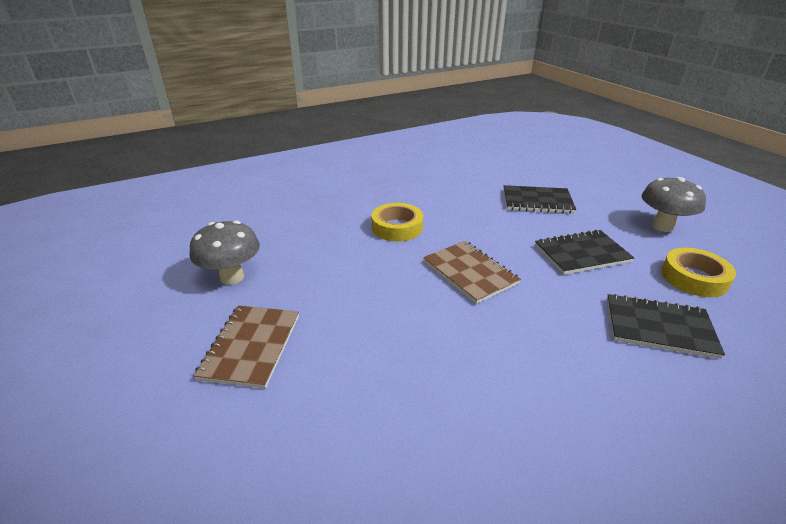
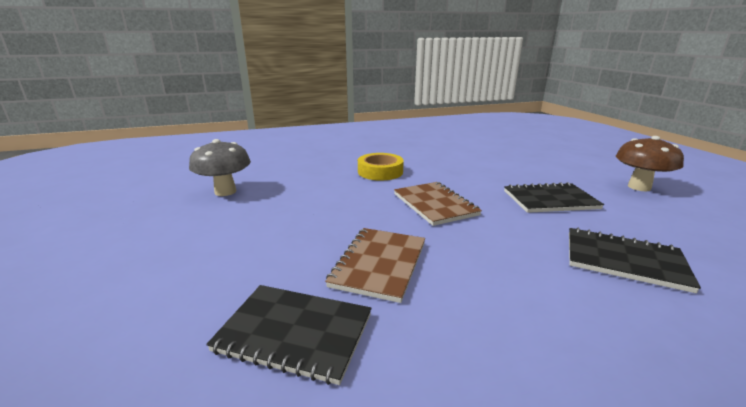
camera: 10 degrees right, 10 degrees down
brown notebook [194,305,299,389] -> brown notebook moved to [325,228,425,303]
black notebook [504,185,576,214] -> black notebook moved to [206,285,372,385]
grey mushroom [641,177,706,232] -> brown mushroom [616,136,684,191]
yellow tape [661,248,736,297] -> none

